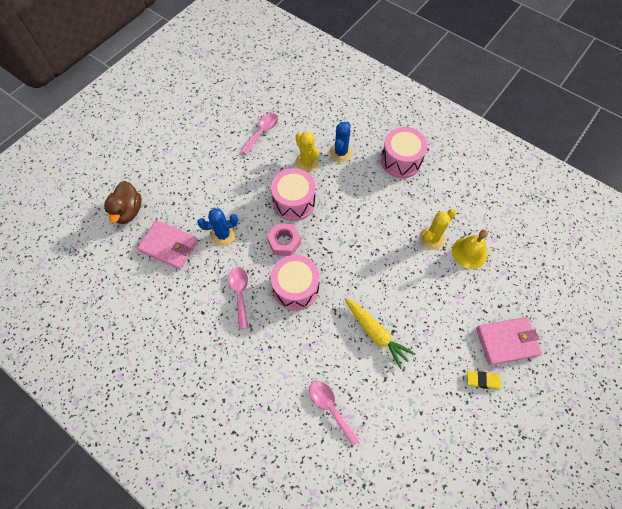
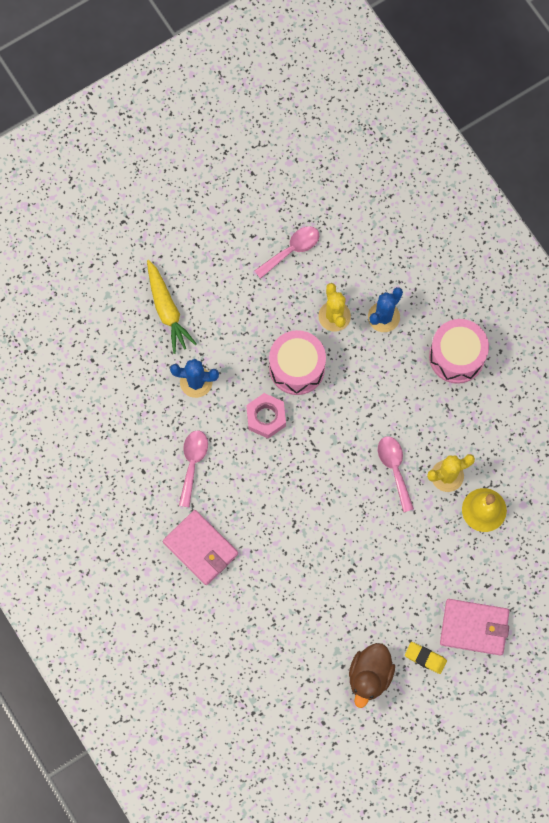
camera: 20 degrees right, 10 degrees up
brown duck [104,181,142,224] -> brown duck moved to [349,643,395,708]
pink wallet [137,220,198,269] -> pink wallet moved to [163,510,238,585]
pink drum [271,255,320,311] -> none
pink spoon [310,381,360,446] -> pink spoon moved to [378,436,414,512]
yellow carrot [344,297,416,369] -> yellow carrot moved to [147,260,197,354]

